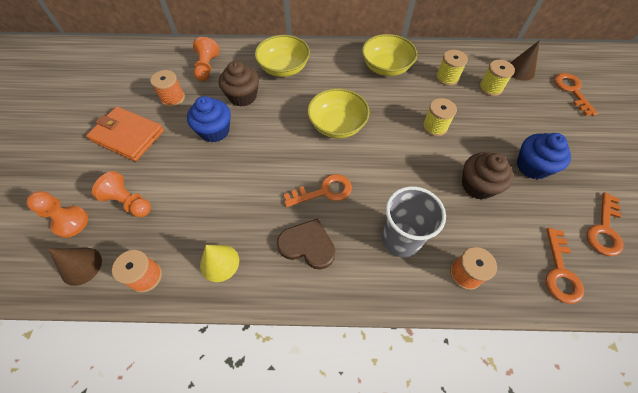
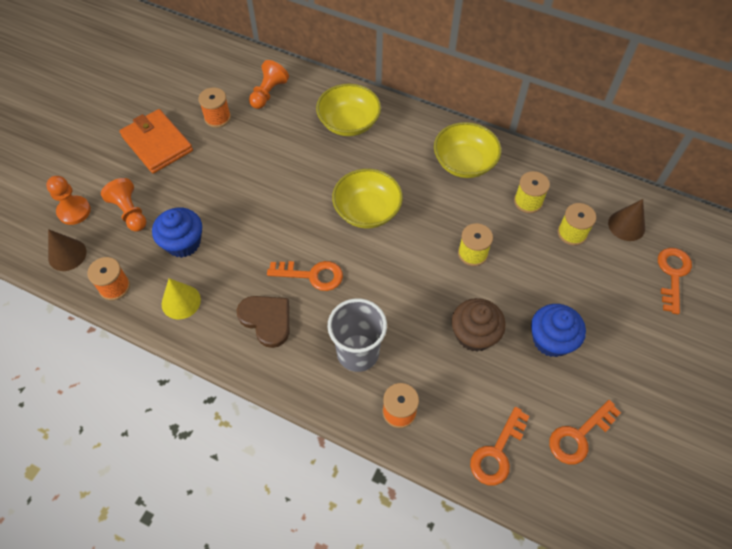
camera: 25 degrees right, 0 degrees up
blue cupcake [187,96,231,142] -> blue cupcake moved to [152,207,202,258]
brown cupcake [219,61,259,107] -> none

